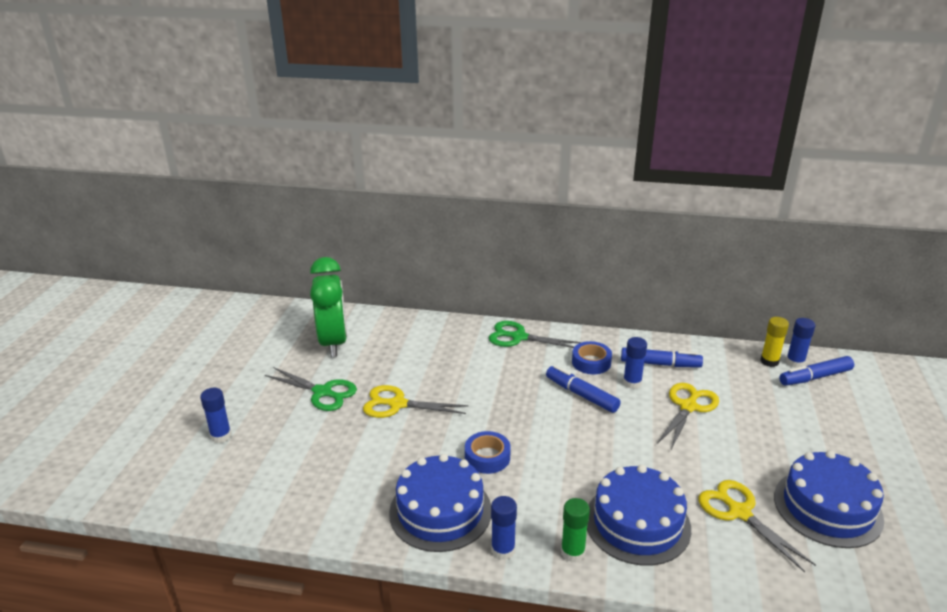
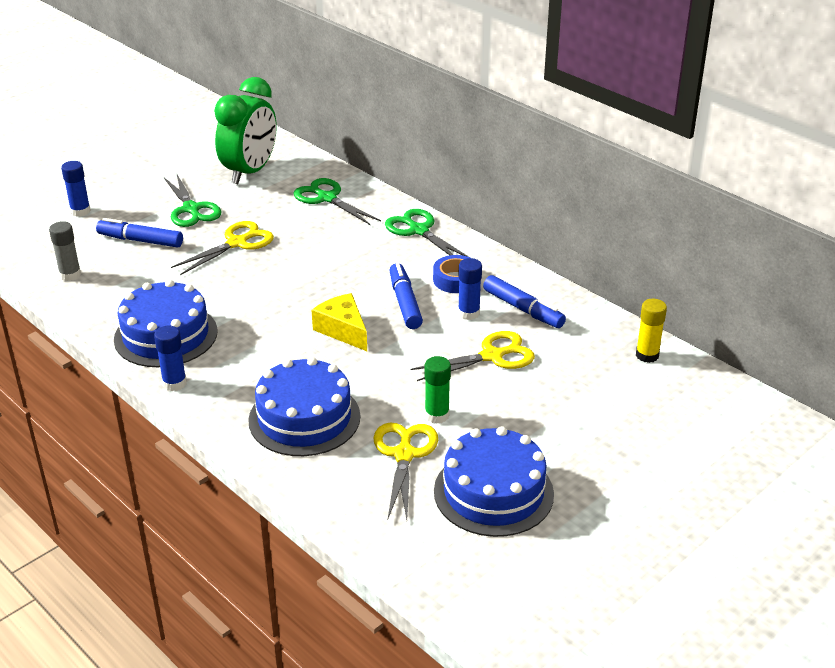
camera: 35 degrees right, 5 degrees up
yellow scissors [363,385,468,418] -> yellow scissors turned 90 degrees clockwise [171,221,274,275]
blue tape [465,431,511,474] -> none
green glue stick [561,498,590,563] -> green glue stick moved to [425,356,451,424]
blue marker [779,356,854,386] -> blue marker moved to [96,218,183,248]
blue glue stick [786,318,815,368] -> none
none -> grey glue stick [49,221,81,281]
none -> green scissors [293,178,381,225]
none -> yellow cheese [311,293,367,351]

